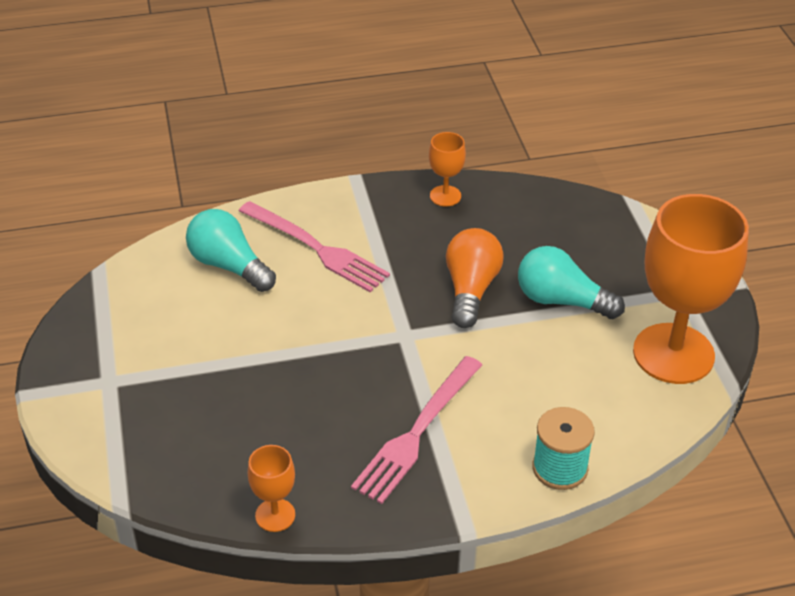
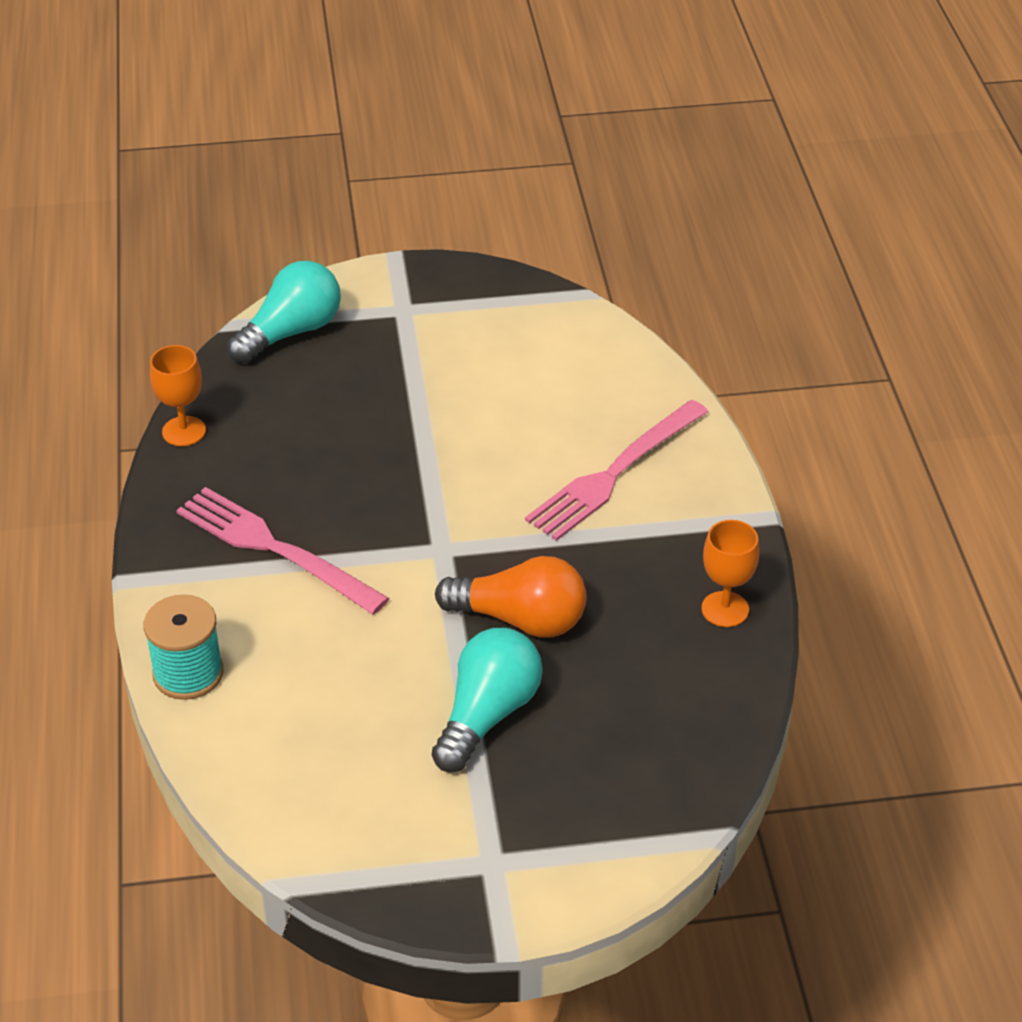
camera: 95 degrees right, 0 degrees up
turquoise light bulb [186,209,276,292] -> turquoise light bulb moved to [227,261,341,364]
orange goblet [633,194,749,384] -> none

